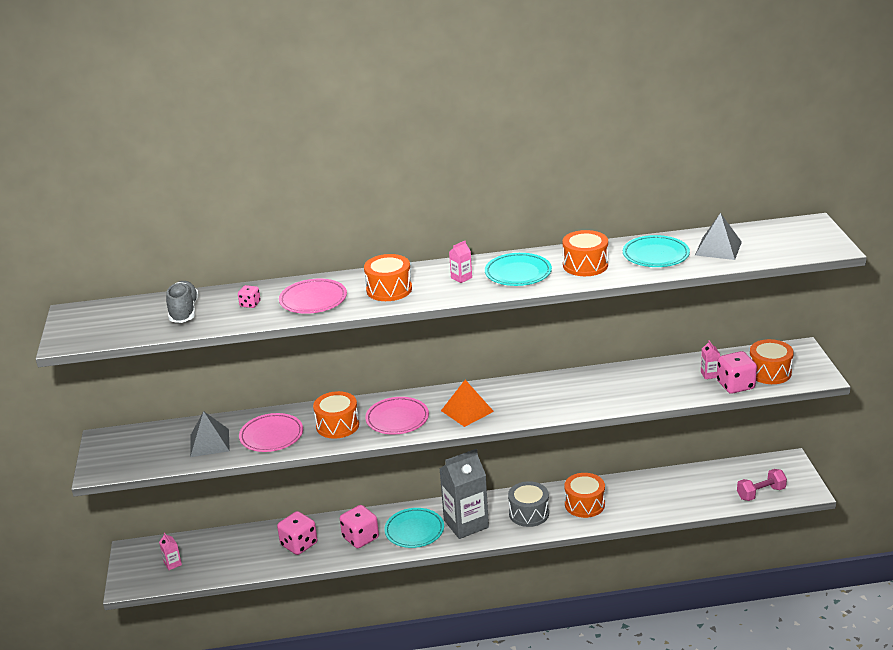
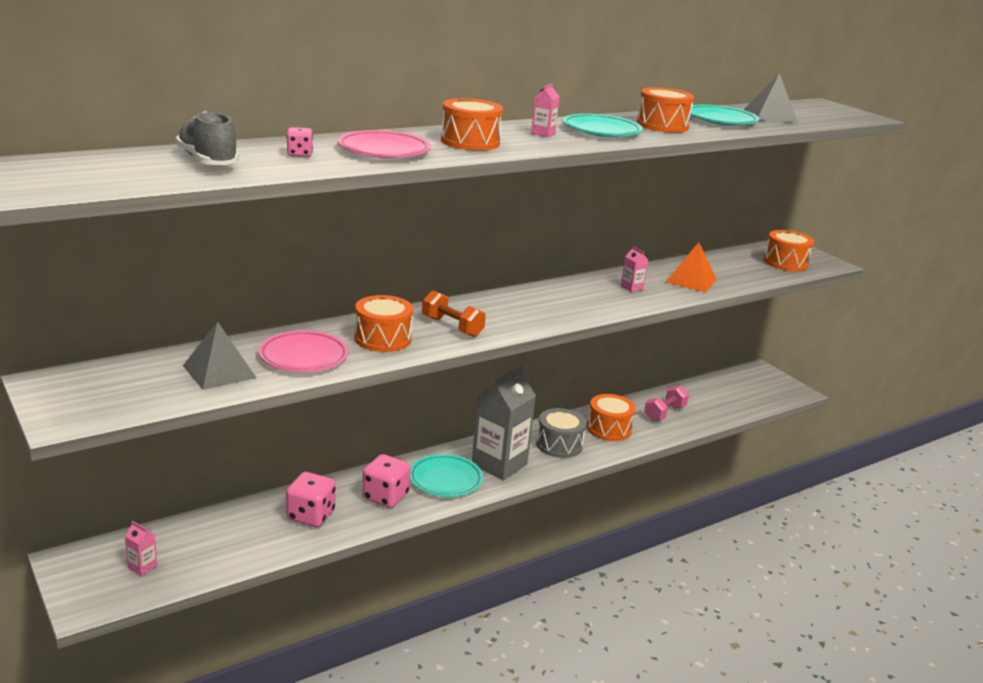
camera: 30 degrees left, 5 degrees down
pink plate [365,397,429,435] -> orange dumbbell [422,290,486,337]
orange pyramid [441,380,494,427] -> orange pyramid moved to [666,242,717,292]
pink carton [701,340,720,379] -> pink carton moved to [621,246,648,292]
pink dice [717,351,757,394] -> none
pink dumbbell [737,469,787,501] -> pink dumbbell moved to [644,386,689,421]

